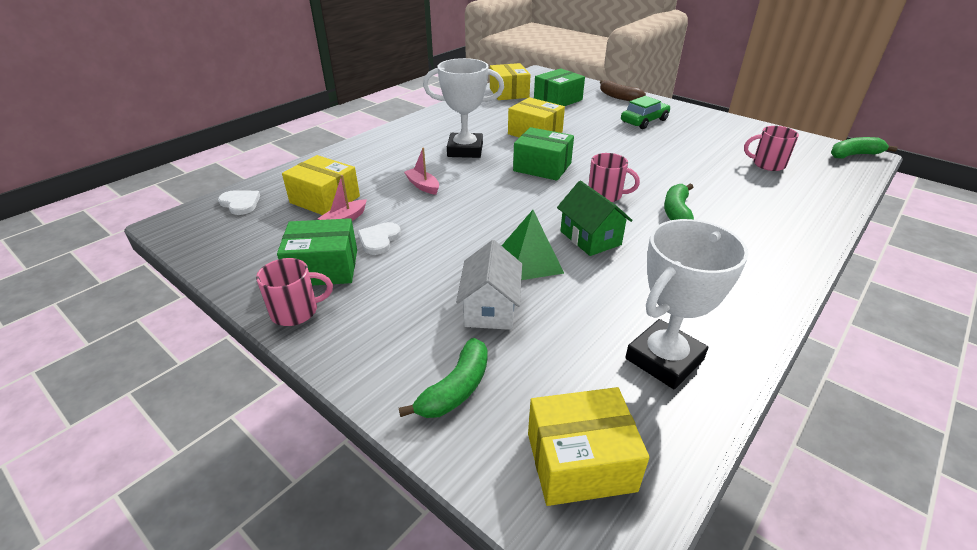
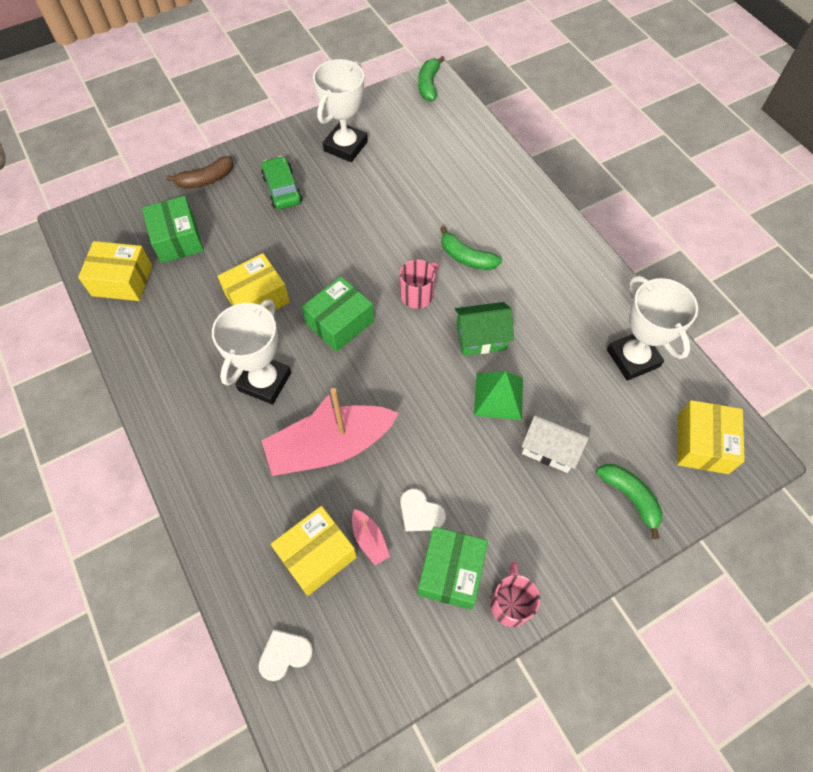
camera: 70 degrees left, 25 degrees up
pink boat [404,148,439,195] -> pink boat [262,388,399,476], size x2.40
pink mug [744,126,799,171] -> none
none -> white trophy [313,59,368,162]

